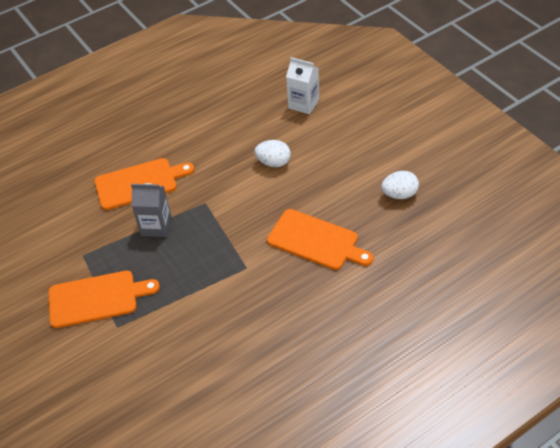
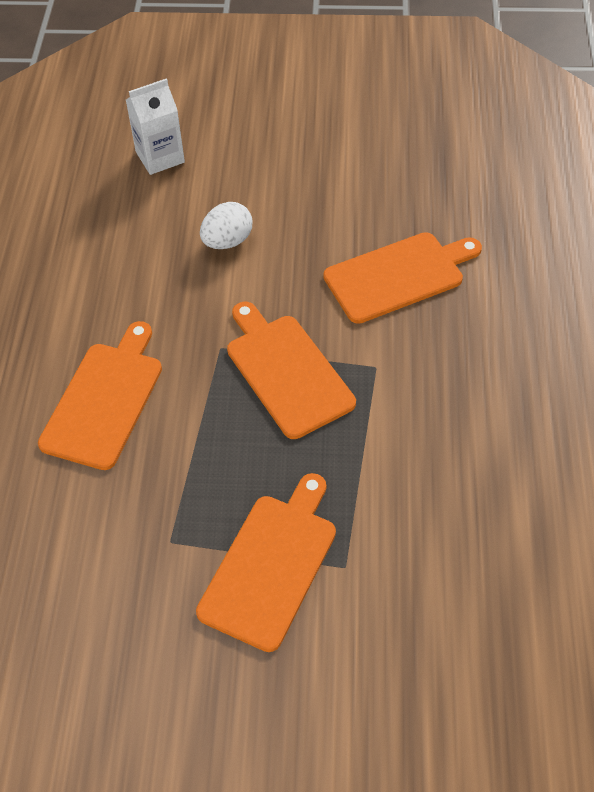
camera: 55 degrees left, 5 degrees up
grey carton [131,183,171,237] -> none
white egg [381,171,419,199] -> none
none -> orange cutting board [227,302,356,439]

